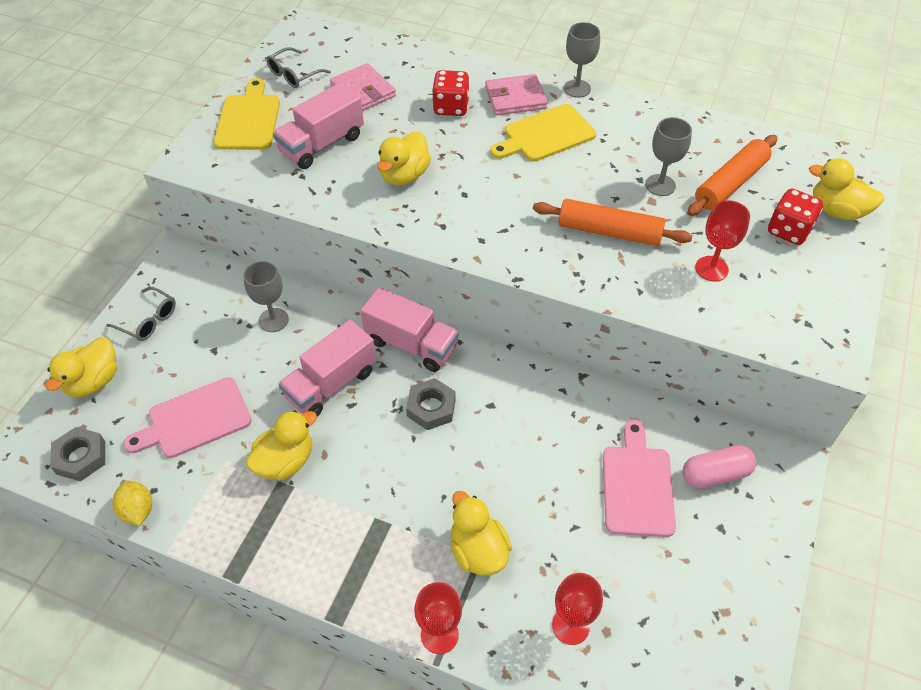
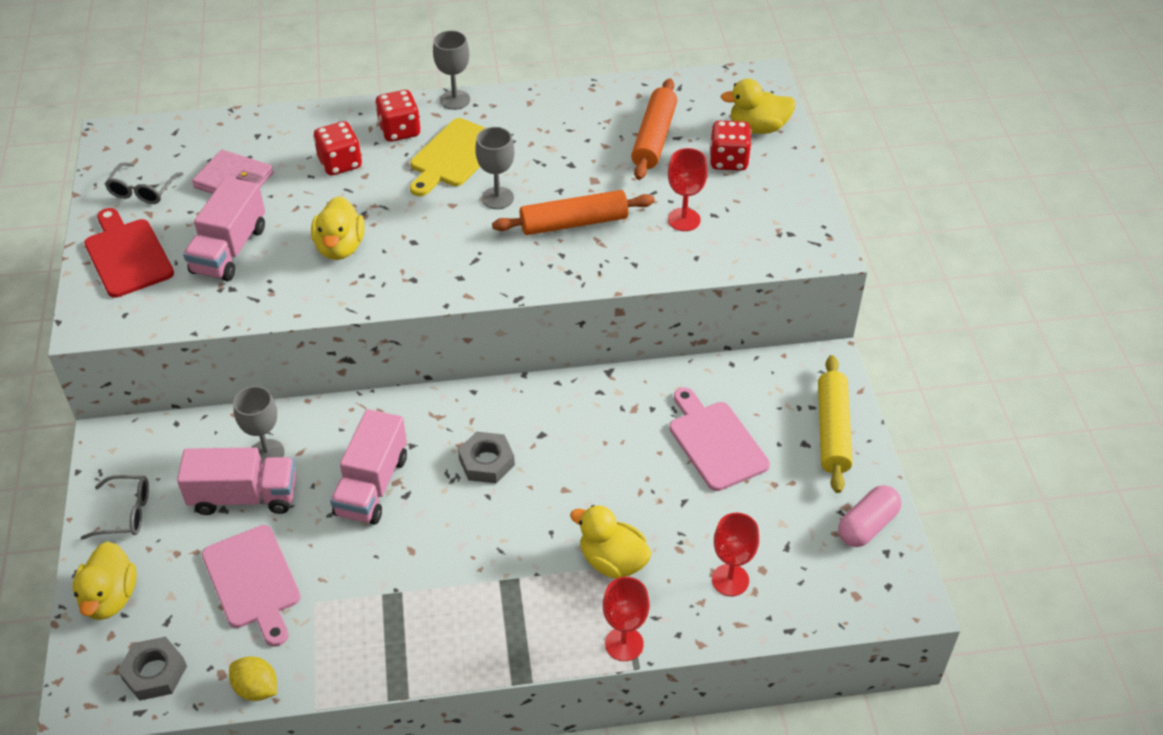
camera: 30 degrees left, 5 degrees down
pink cutting board [123,377,252,458] -> pink cutting board turned 60 degrees counterclockwise [202,525,301,647]
yellow cutting board [214,78,280,150] -> red cutting board [84,208,174,298]
yellow duck [246,410,317,480] -> none
pink truck [361,287,459,372] -> pink truck moved to [177,447,296,515]
pink wallet [485,74,548,115] -> red dice [375,90,420,142]
grey goblet [645,117,692,196] -> grey goblet moved to [475,127,514,209]
pink capsule [683,445,756,488] -> pink capsule moved to [838,485,901,547]
none -> yellow rolling pin [818,355,852,493]

